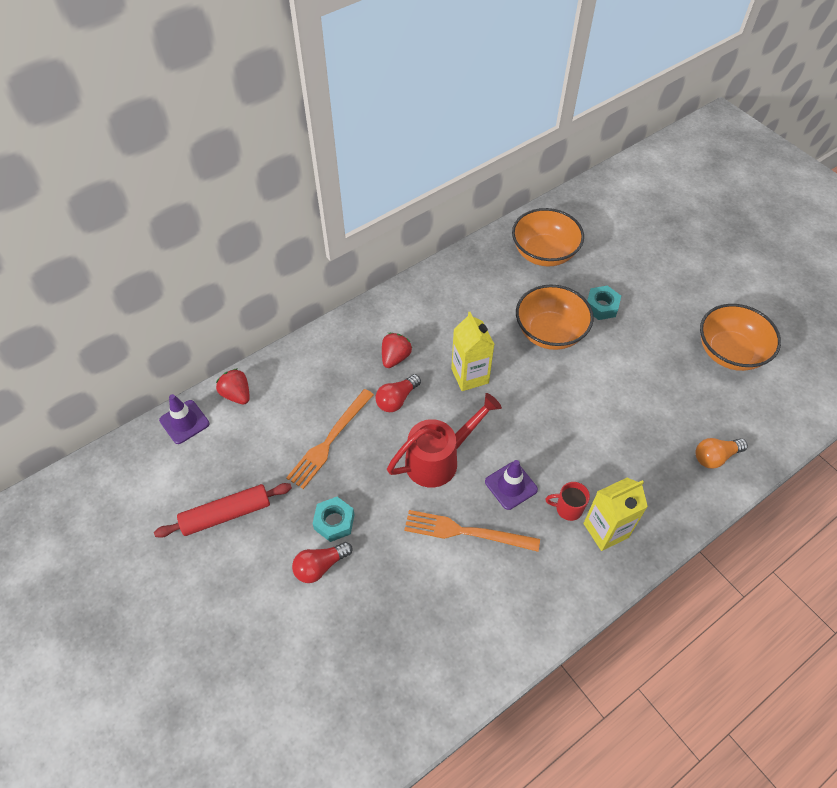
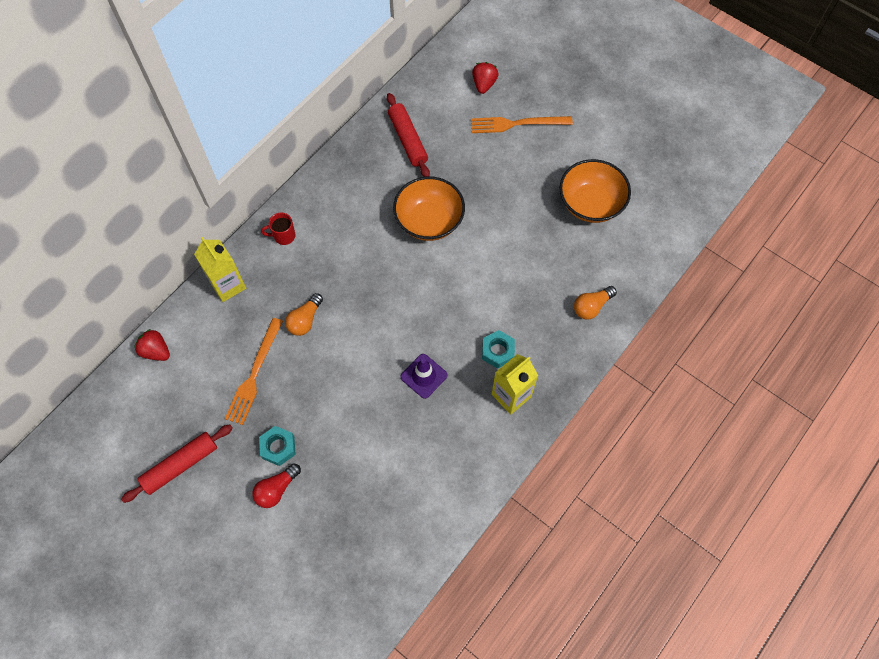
camera: 15 degrees left, 10 degrees up
purple traffic cone [159,394,209,444] -> none
red light bulb [375,374,421,412] -> orange light bulb [285,293,323,336]
red strawberry [382,333,412,368] -> red strawberry moved to [472,62,499,94]
red watering can [387,393,502,488] -> none
orange fork [404,510,540,552] -> orange fork moved to [471,116,573,133]
yellow carton [451,312,495,391] -> yellow carton moved to [194,237,246,302]
orange bowl [512,208,584,266] -> red rolling pin [387,93,430,177]
red mug [545,482,590,521] -> red mug moved to [261,213,295,245]
turquoise nut [587,286,621,320] -> turquoise nut moved to [482,330,515,369]

